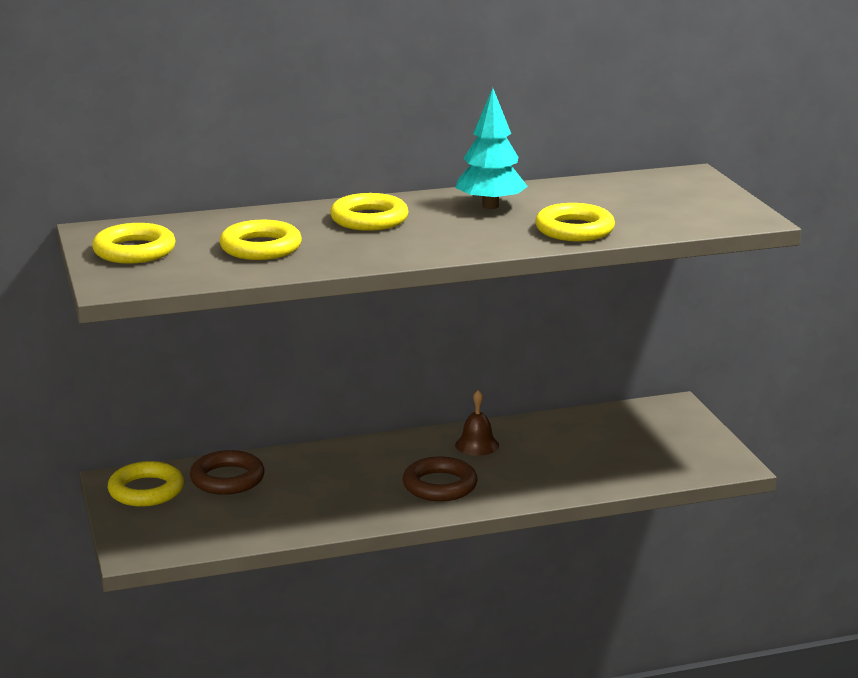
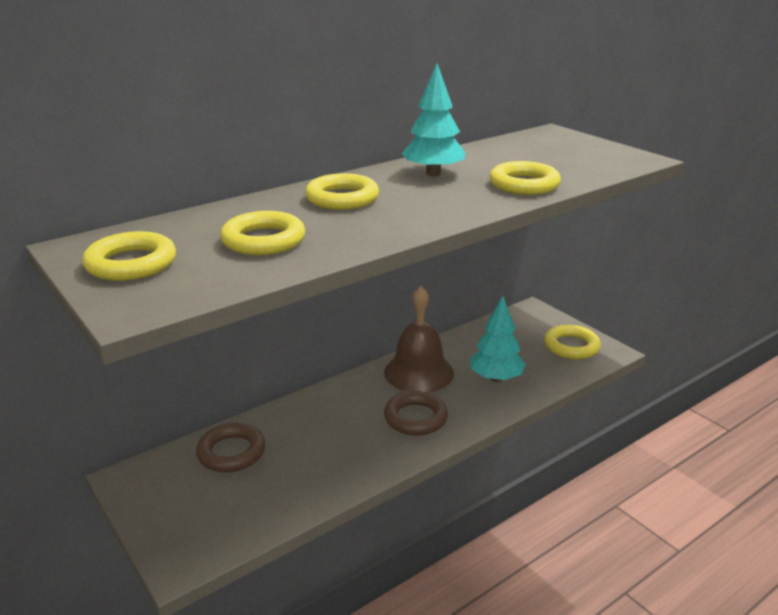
camera: 20 degrees left, 5 degrees up
yellow ring [108,461,184,507] -> yellow ring moved to [544,325,601,359]
brown bell [455,390,499,456] -> brown bell [384,286,454,393], size x1.95
none -> turquoise tree [470,296,526,382]

